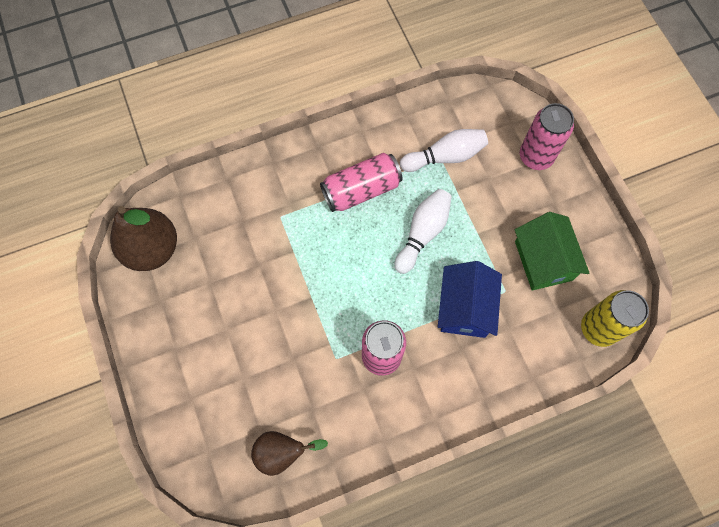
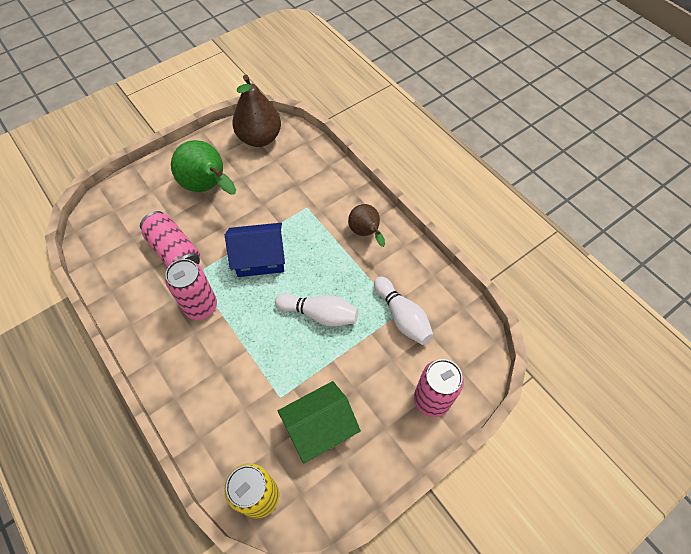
camera: 75 degrees right, 10 degrees down
brown pear [251,431,328,476] -> brown pear moved to [348,204,385,247]
pink can [320,153,403,212] -> pink can moved to [140,211,200,268]
blue house [438,261,502,338] -> blue house moved to [225,223,285,277]
none -> green pear [171,140,236,195]

